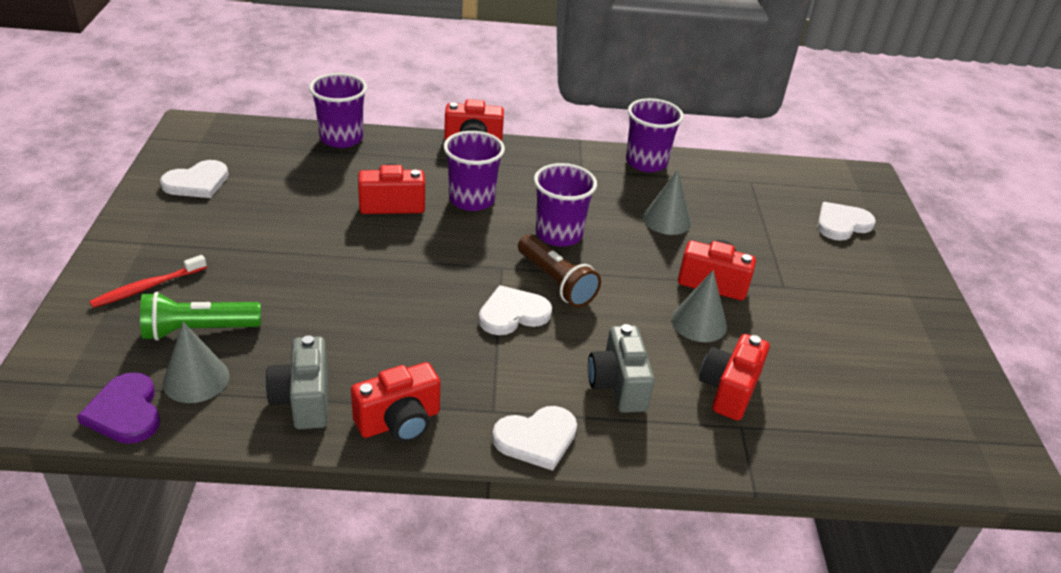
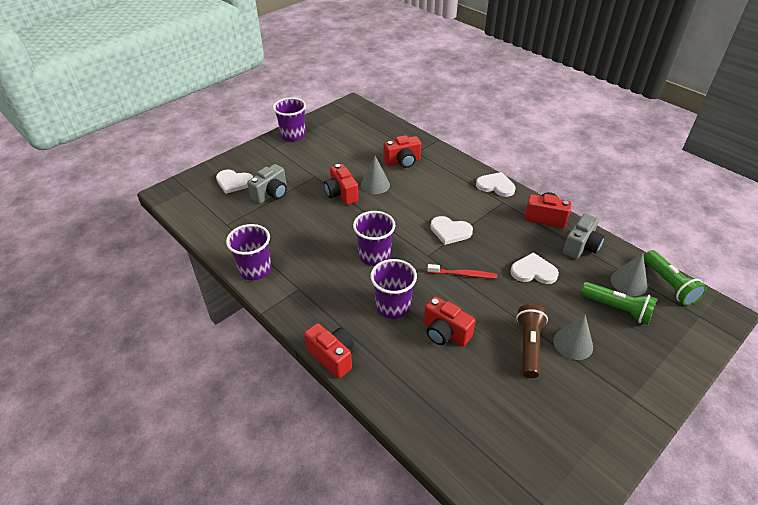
camera: 130 degrees left, 5 degrees up
purple heart [77,372,160,444] -> green flashlight [644,250,707,306]
red toothbrush [89,255,207,308] -> red toothbrush moved to [427,264,497,279]
white heart [160,160,228,198] -> white heart moved to [510,253,559,284]
purple cup [309,73,367,148] -> purple cup moved to [273,97,306,141]
brown flashlight [518,234,601,307] -> brown flashlight moved to [516,304,548,378]
grey camera [588,324,655,413] -> grey camera moved to [247,164,287,204]
grey cone [643,170,691,235] -> grey cone moved to [553,314,593,360]

